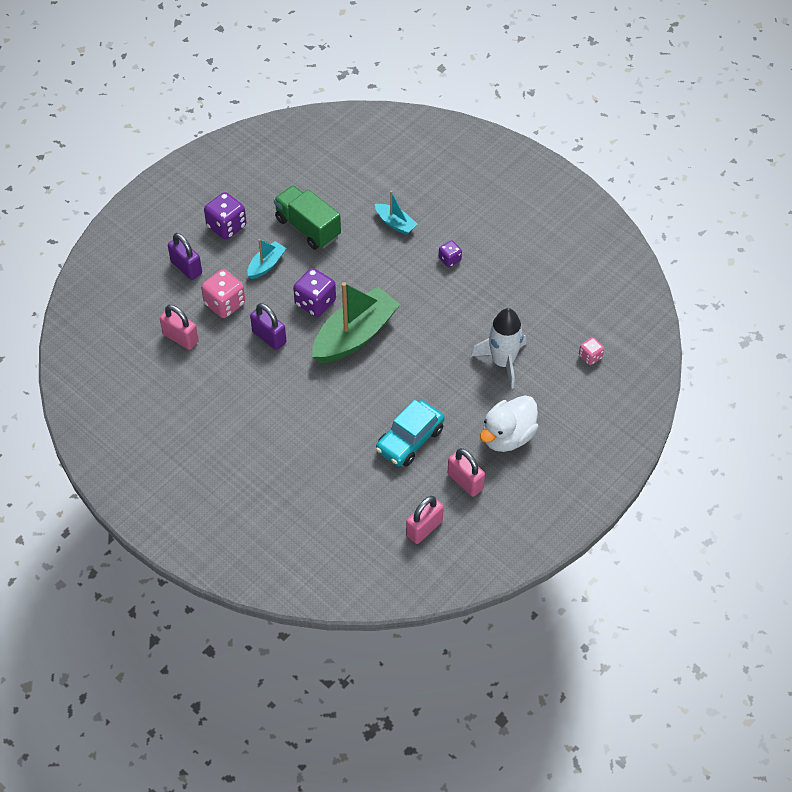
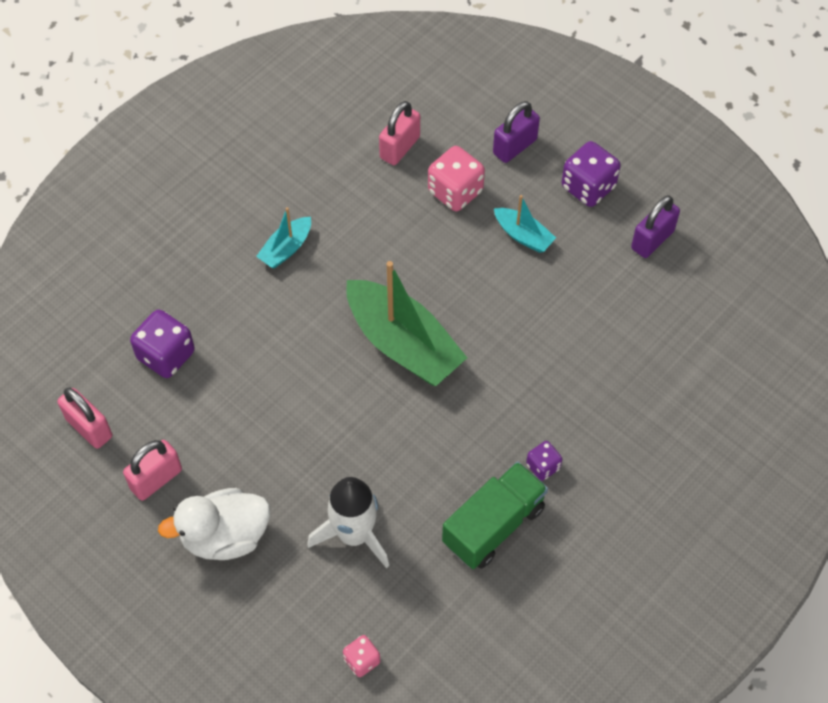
camera: 90 degrees right, 5 degrees up
purple padlock [250,303,286,350] -> purple padlock moved to [631,196,680,258]
green truck [274,185,341,250] -> green truck moved to [442,462,548,569]
purple dice [293,268,336,317] -> purple dice moved to [130,310,195,378]
turquoise boat [375,191,417,235] -> turquoise boat moved to [256,207,311,269]
turquoise car [376,400,444,467] -> none
white duck [480,395,538,452] -> white duck turned 60 degrees counterclockwise [158,488,270,560]

